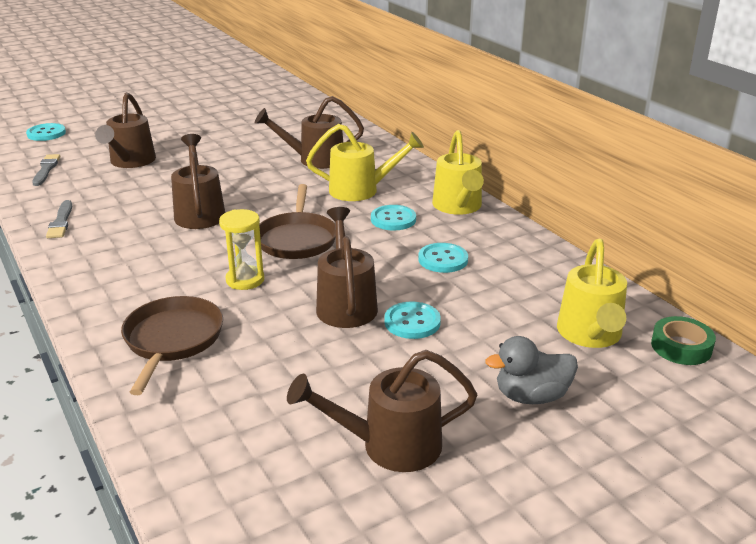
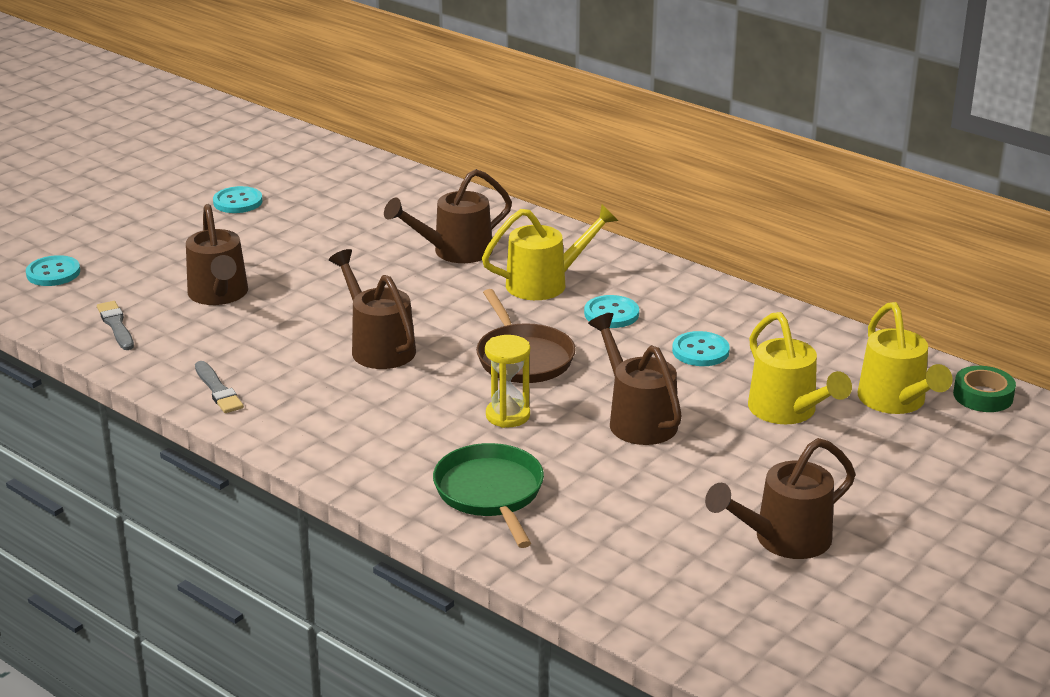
camera: 20 degrees left, 0 degrees up
brown pan [121,296,223,395] -> green pan [433,443,544,548]
turquoise button [384,301,441,339] -> turquoise button moved to [213,186,263,213]
yellow watering can [432,130,484,215] -> yellow watering can moved to [748,312,852,424]
grey duck [485,336,578,404] -> none

